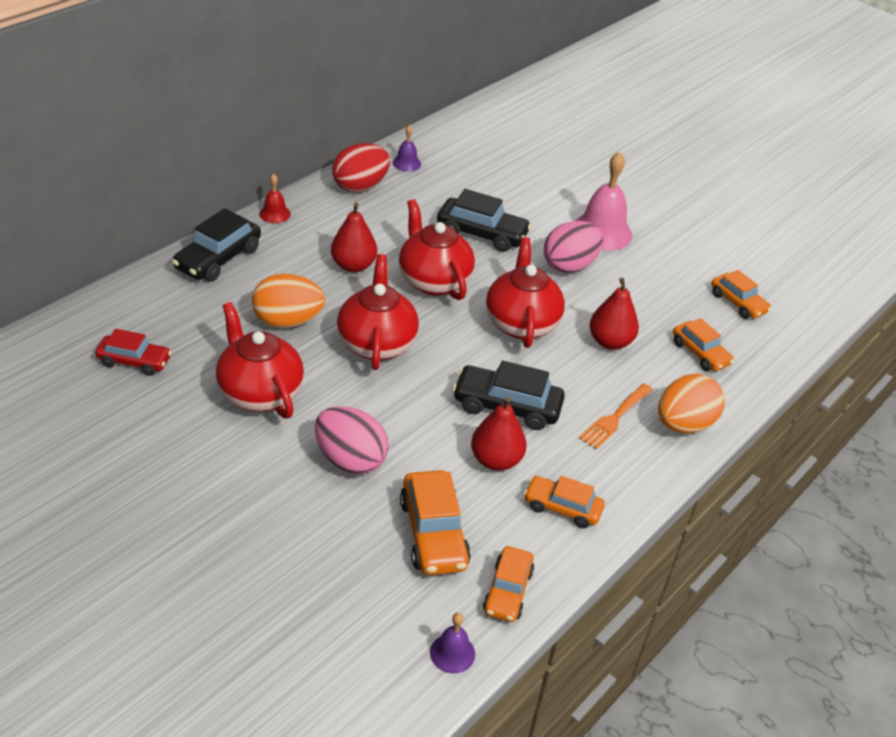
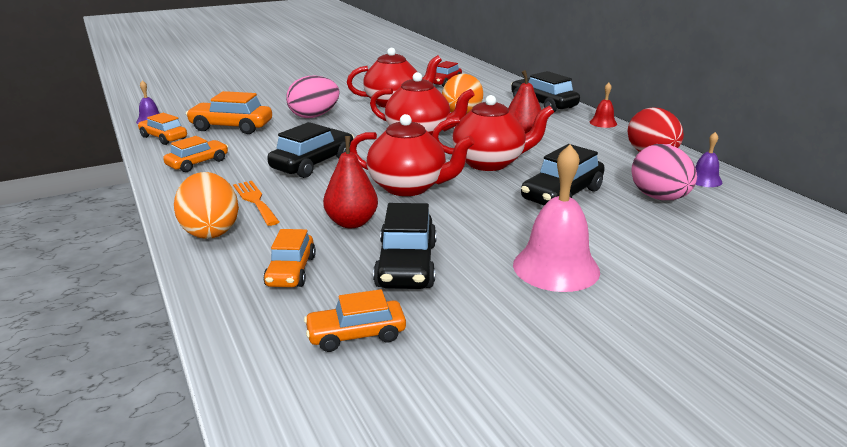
camera: 115 degrees right, 15 degrees down
red pear [471,396,527,471] -> none
pink egg [544,221,603,273] -> pink egg moved to [631,144,697,200]
orange car [673,318,734,371] -> orange car turned 75 degrees counterclockwise [263,229,316,287]
none -> black car [373,203,437,289]

